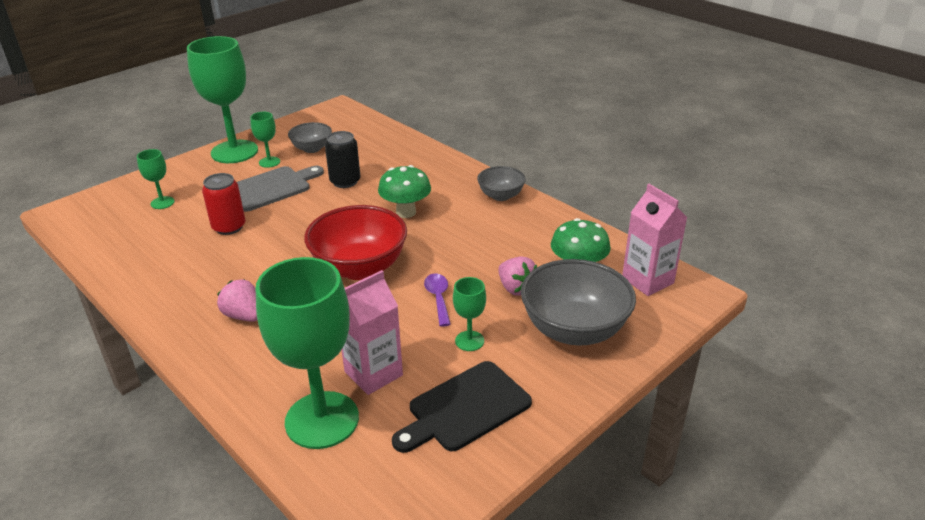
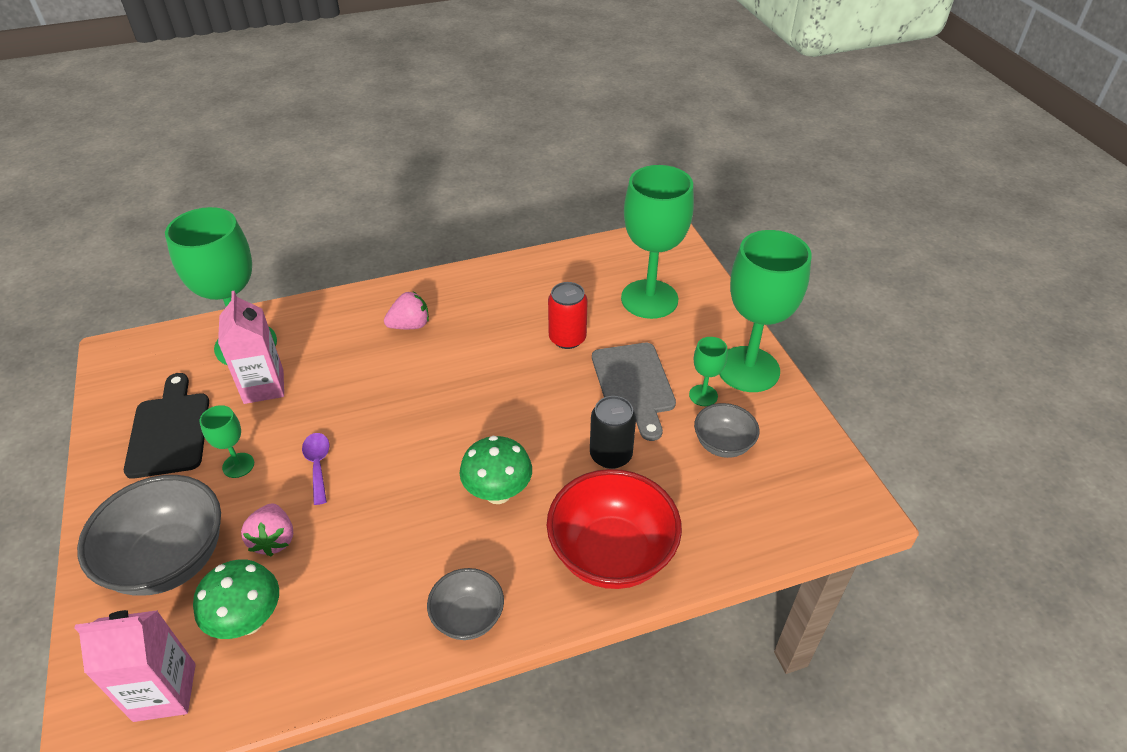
camera: 115 degrees right, 10 degrees up
green goblet [137,149,175,209] -> green goblet [621,165,694,319], size x2.24
red bowl [304,205,407,280] -> red bowl moved to [547,469,682,589]
purple spoon [424,273,451,327] -> purple spoon turned 120 degrees counterclockwise [302,433,330,505]
pink strawberry [498,257,537,296] -> pink strawberry turned 90 degrees counterclockwise [241,503,293,556]

